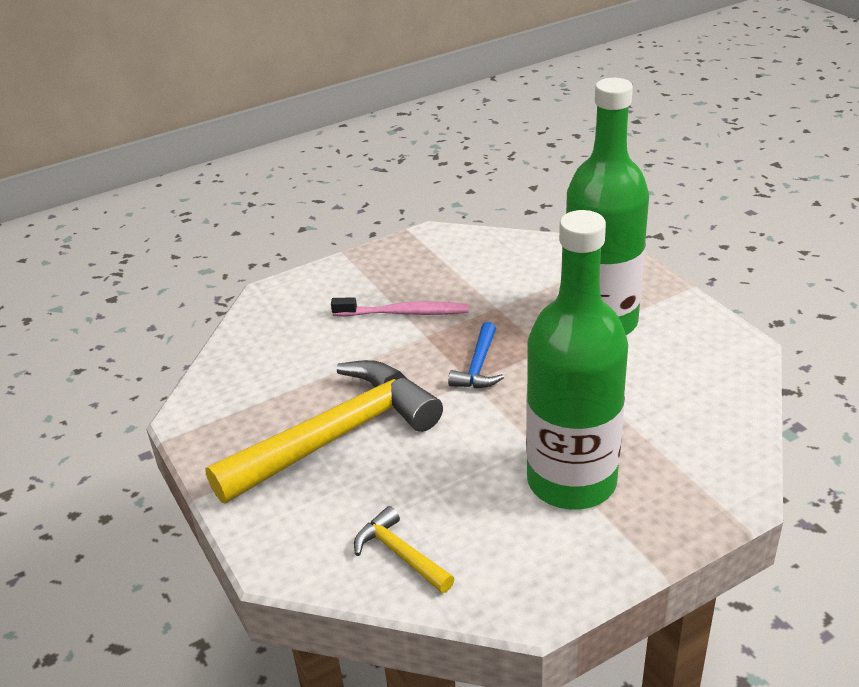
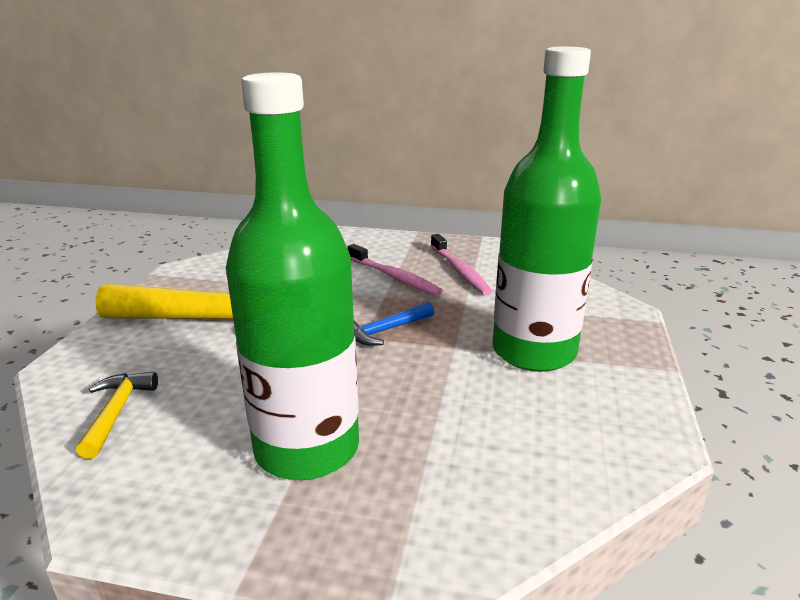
camera: 40 degrees right, 10 degrees down
none -> pink toothbrush [431,234,493,295]

